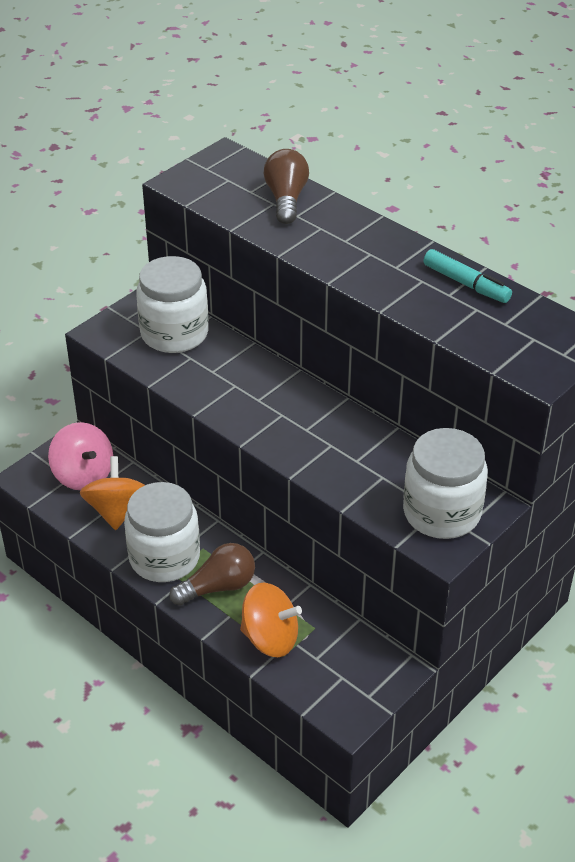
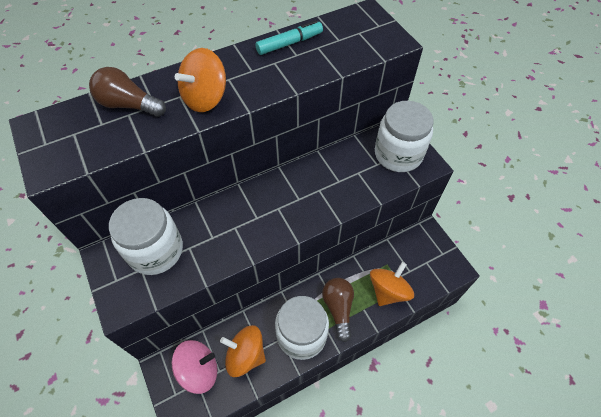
camera: 70 degrees left, 15 degrees up
none -> orange spinning top [175,48,226,112]

